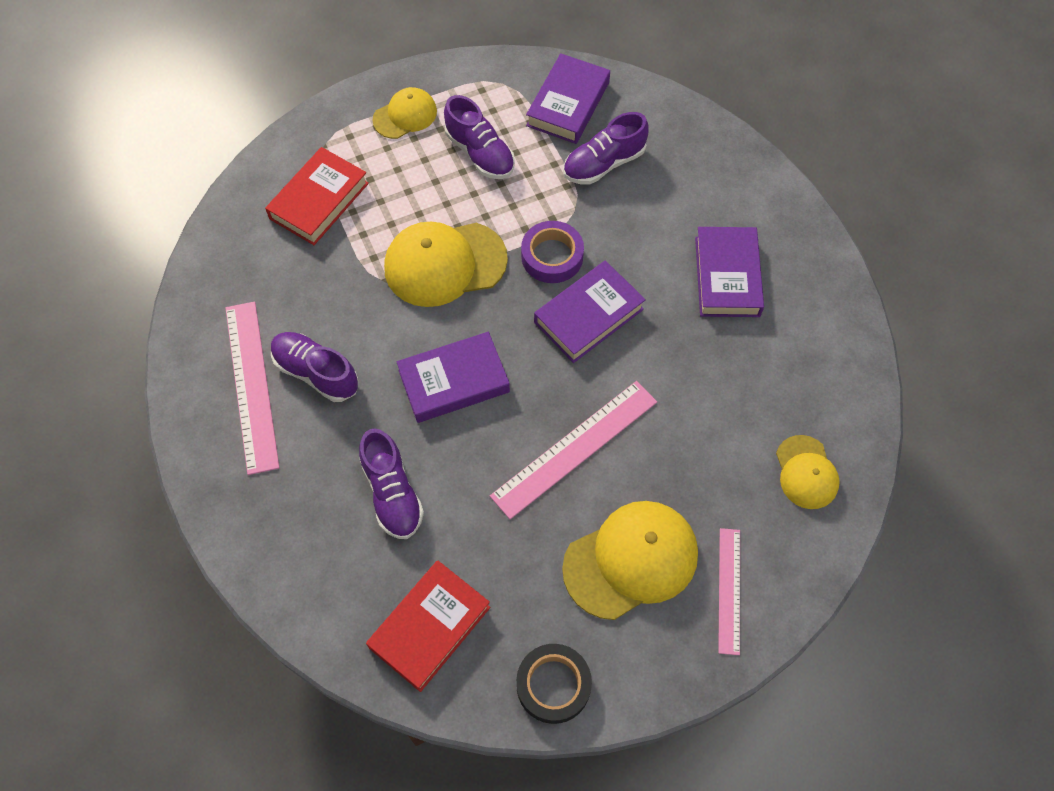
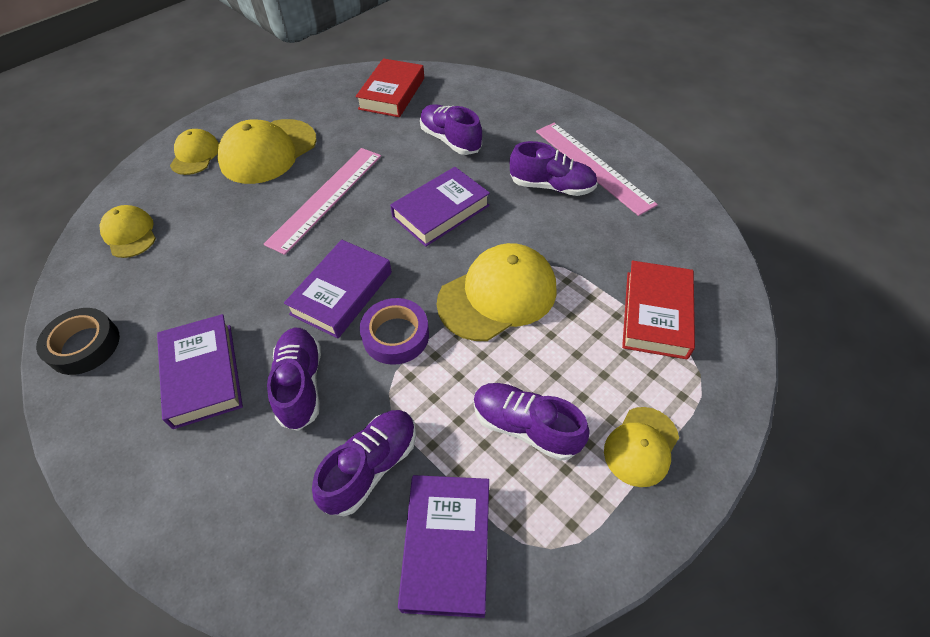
camera: 160 degrees right, 10 degrees down
black tape [516,644,592,724] -> black tape moved to [36,308,120,375]
pink ruler [718,528,740,655] -> yellow cap [170,129,219,175]
none -> purple shoe [267,328,321,431]

